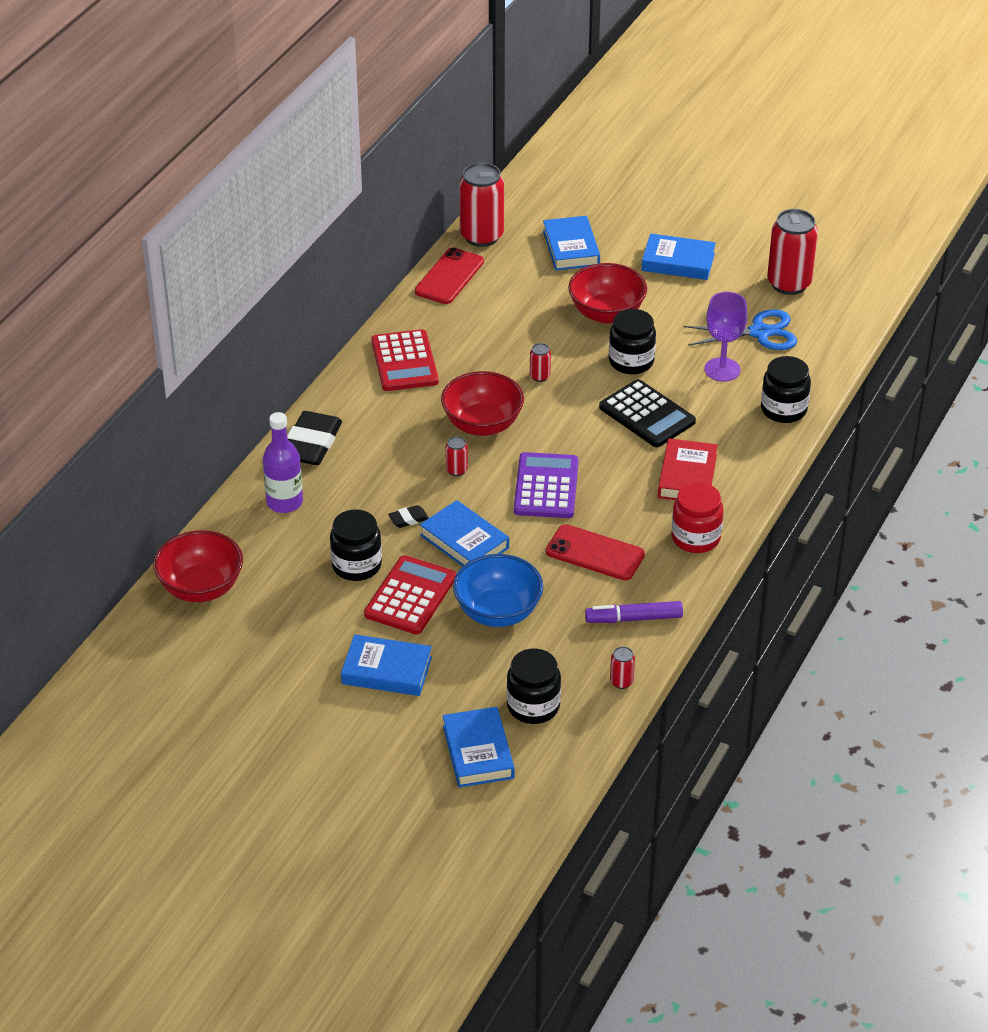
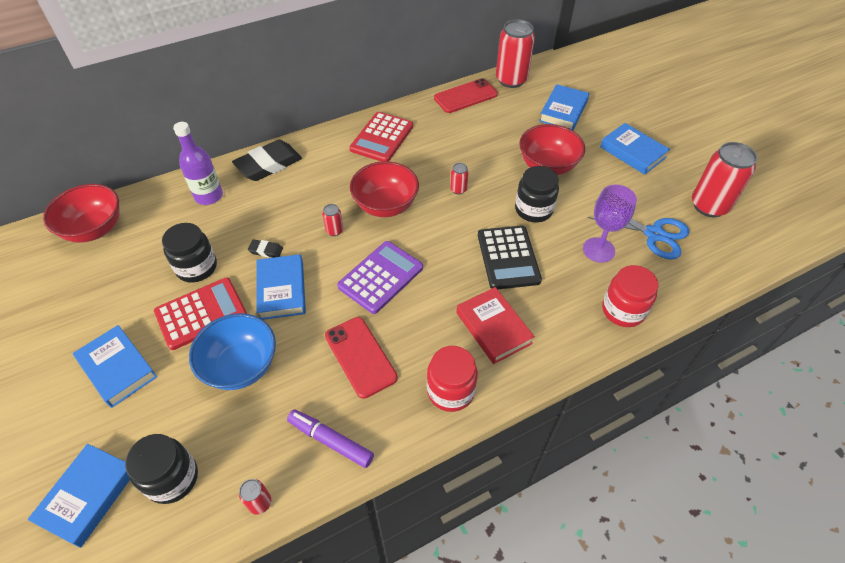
camera: 35 degrees right, 10 degrees up
red book [658,438,718,500] -> red book turned 75 degrees counterclockwise [456,287,535,364]
black jar [761,356,811,423] -> red jar [602,265,658,327]

